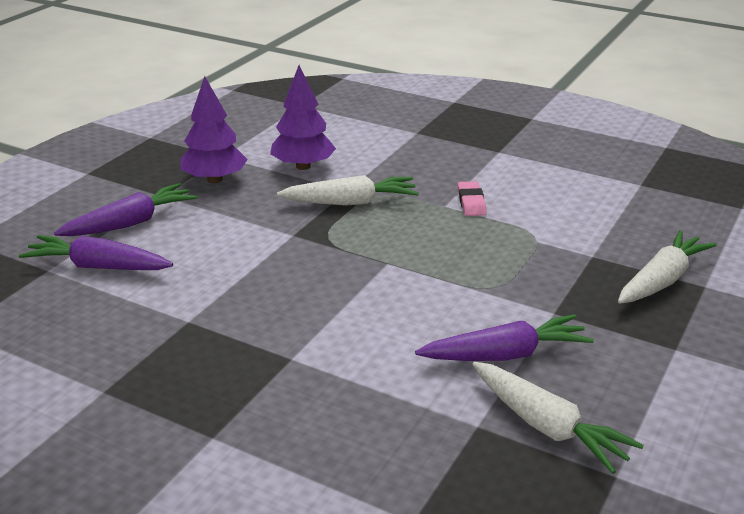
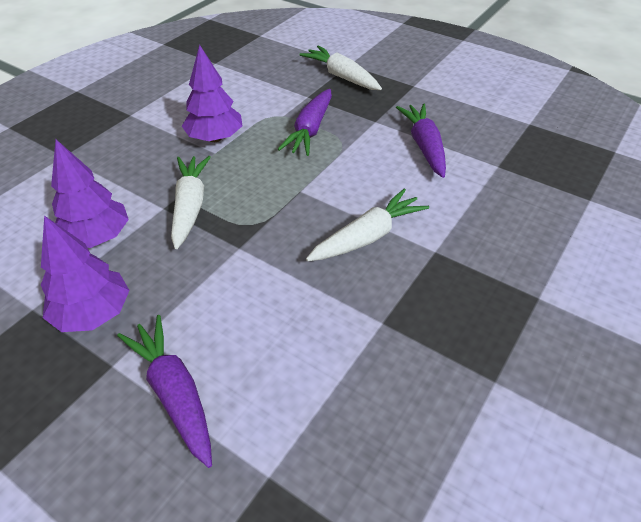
camera: 85 degrees left, 15 degrees up
purple carrot [19,235,173,270] -> purple carrot moved to [278,89,332,156]
pink eraser [458,181,486,216] -> purple tree [182,44,243,142]
white carrot [472,362,644,474] -> white carrot moved to [306,189,429,261]

